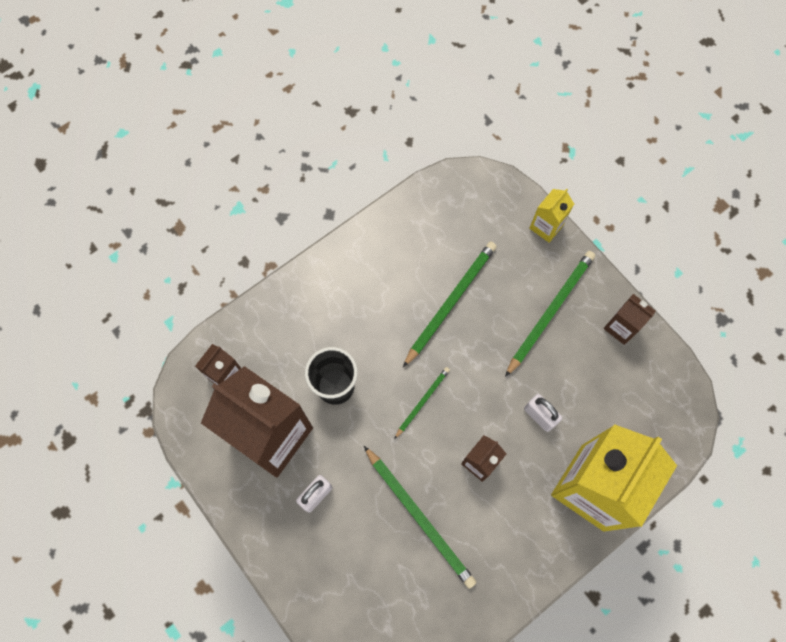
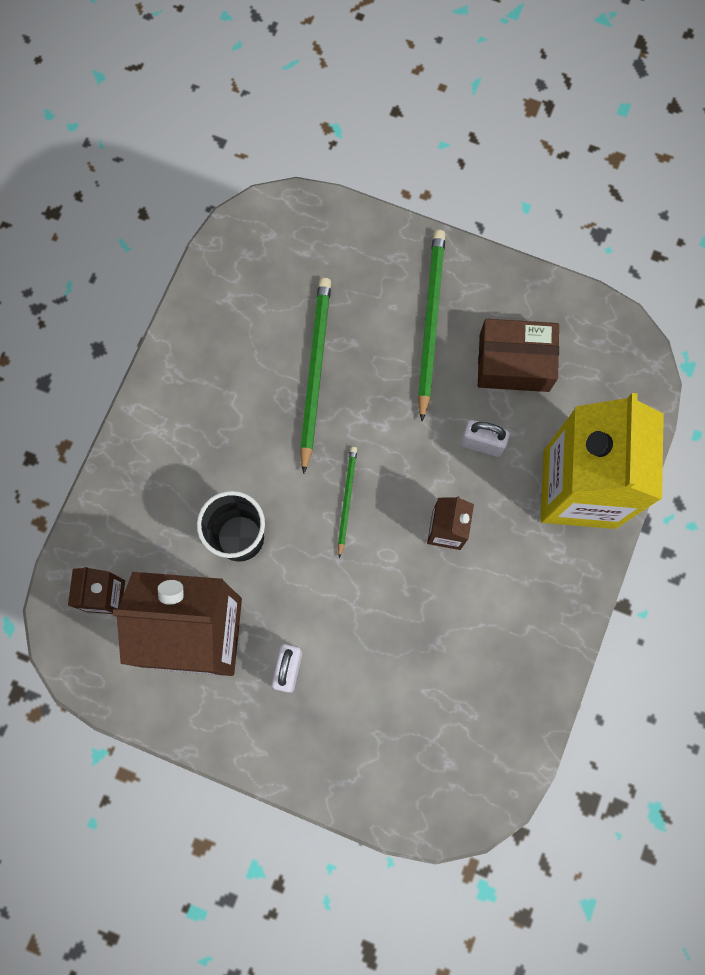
camera: 30 degrees left, 5 degrees up
green pencil [364,446,476,589] -> none
yellow carton [529,189,574,243] -> none
brown carton [604,294,656,345] -> none
none -> brown box [478,319,559,392]

